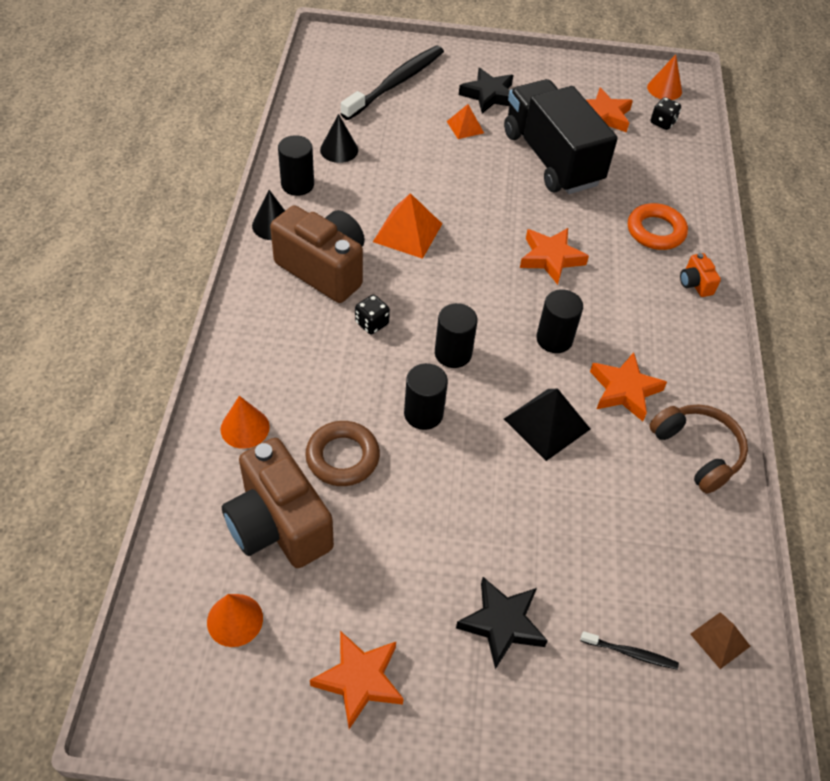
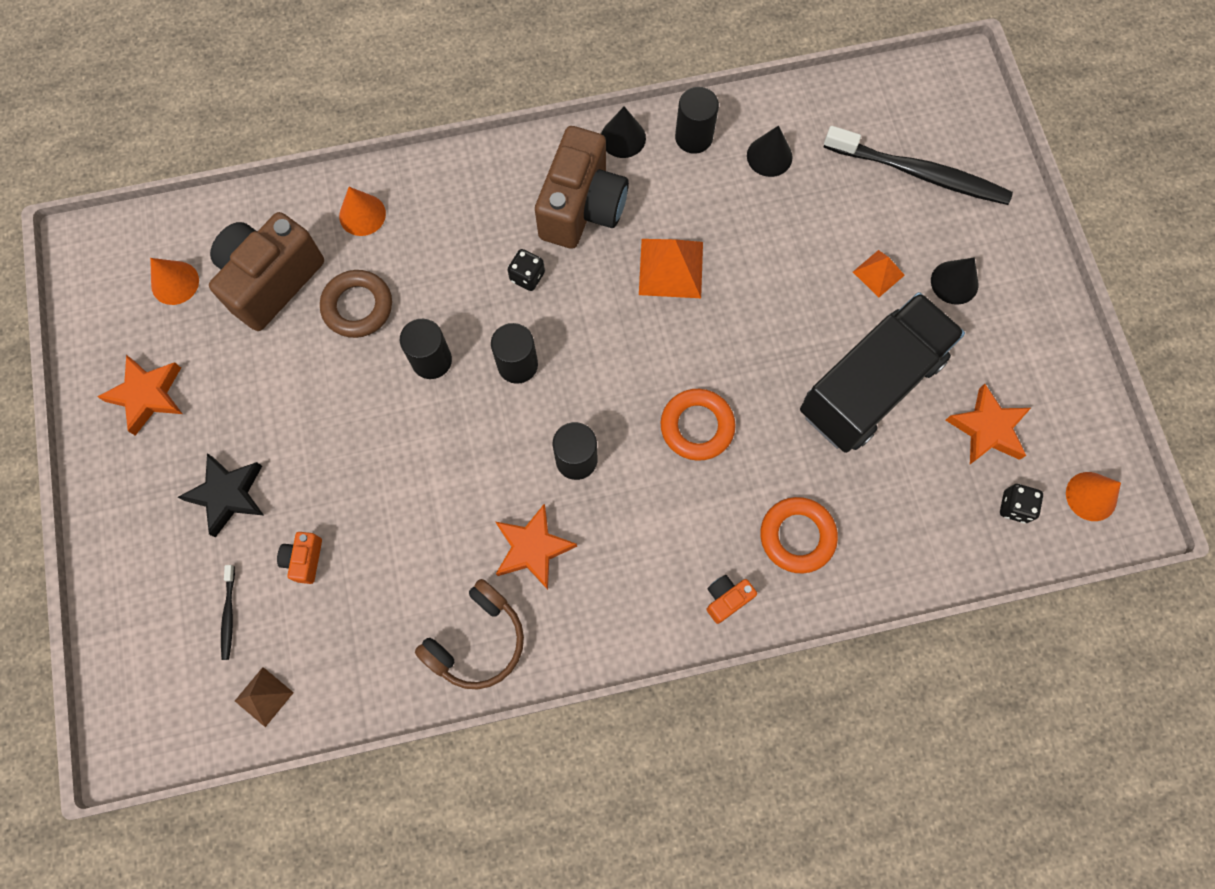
camera: 75 degrees right, 20 degrees up
black star [459,68,513,114] -> black cone [931,257,978,305]
black pyramid [504,389,590,461] -> none
orange star [520,228,589,285] -> orange ring [661,389,736,461]
none -> orange camera [277,532,322,584]

